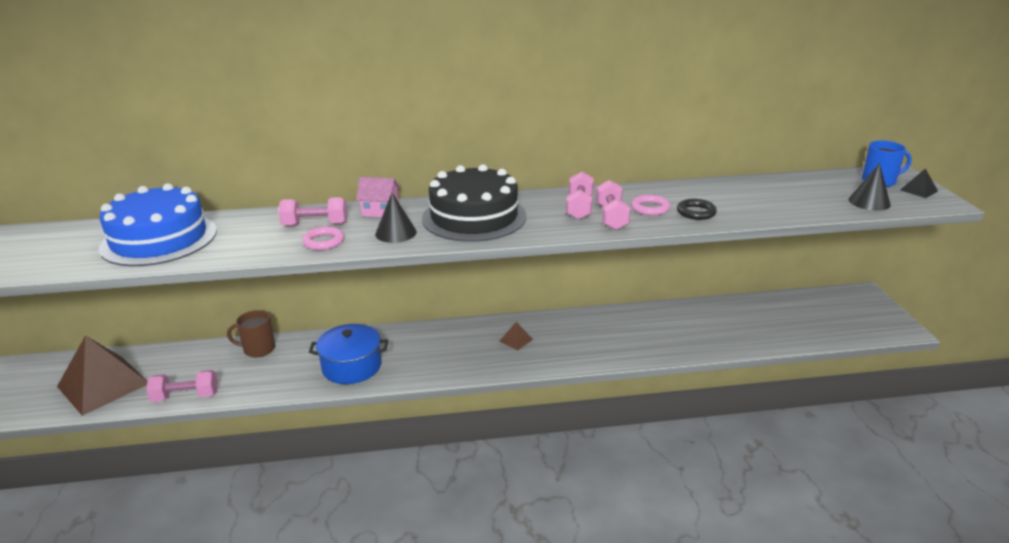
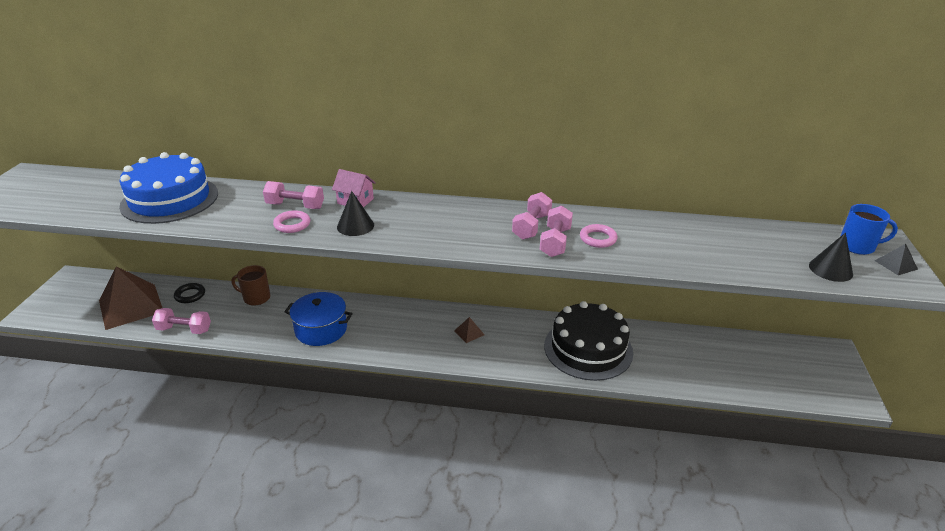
camera: 15 degrees right, 5 degrees up
black cake [422,164,526,242] -> black cake moved to [544,301,633,381]
black ring [677,199,717,220] -> black ring moved to [174,283,205,303]

